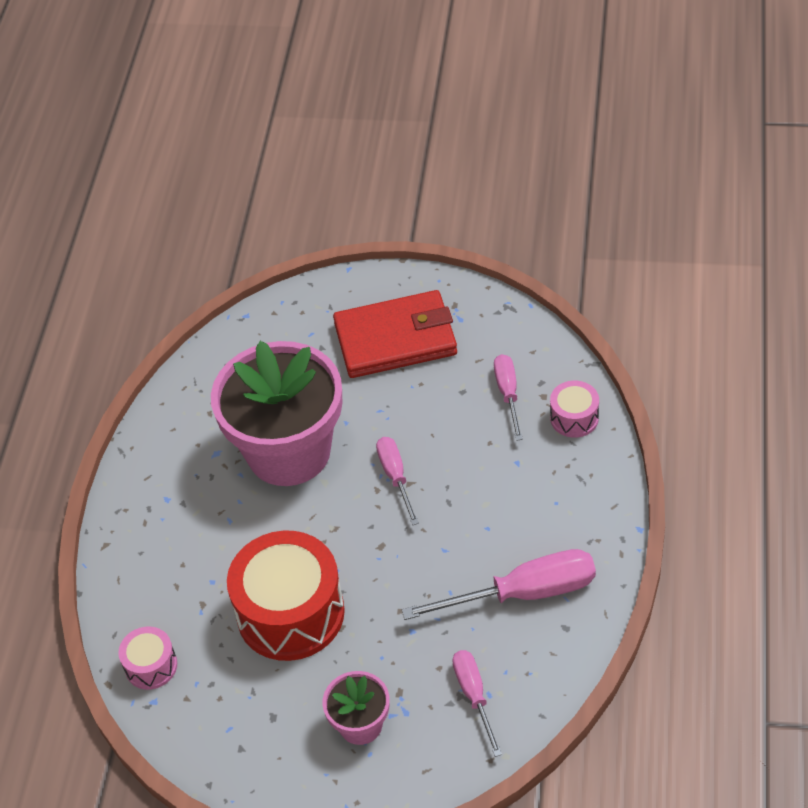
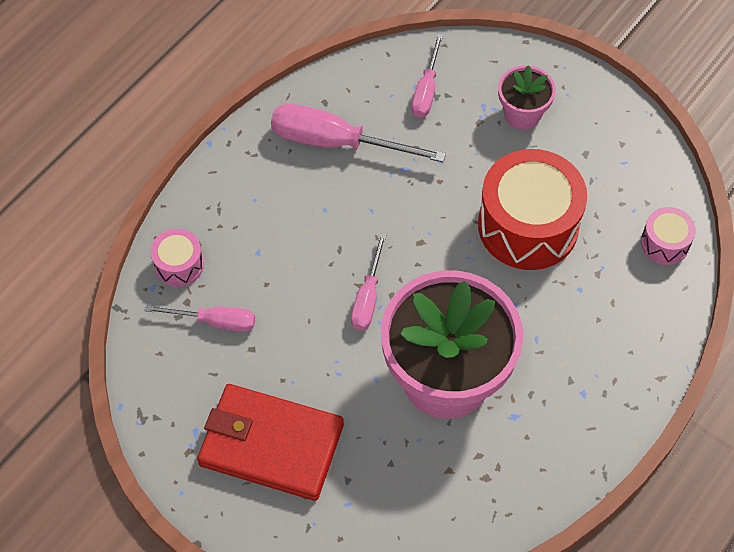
camera: 155 degrees left, 10 degrees up
pink screwdriver [494,354,523,441] -> pink screwdriver turned 105 degrees counterclockwise [145,305,255,332]

